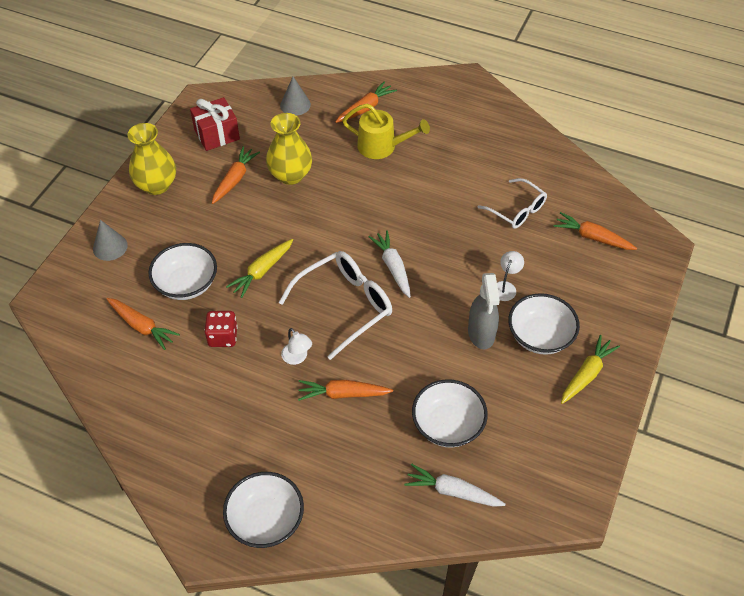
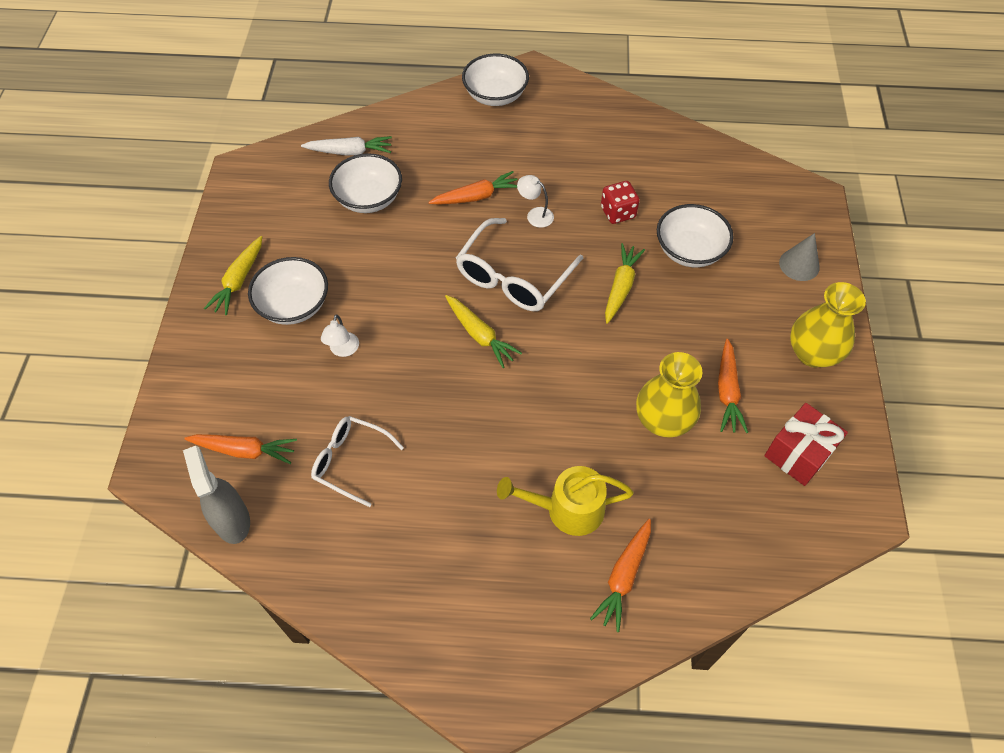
camera: 160 degrees right, 5 degrees up
orange carrot [107,298,180,350] -> none
grey cone [280,77,311,116] -> none
white carrot [368,230,411,298] -> yellow carrot [445,295,522,368]
grey spray bottle [468,273,500,349] -> grey spray bottle moved to [183,446,250,544]

